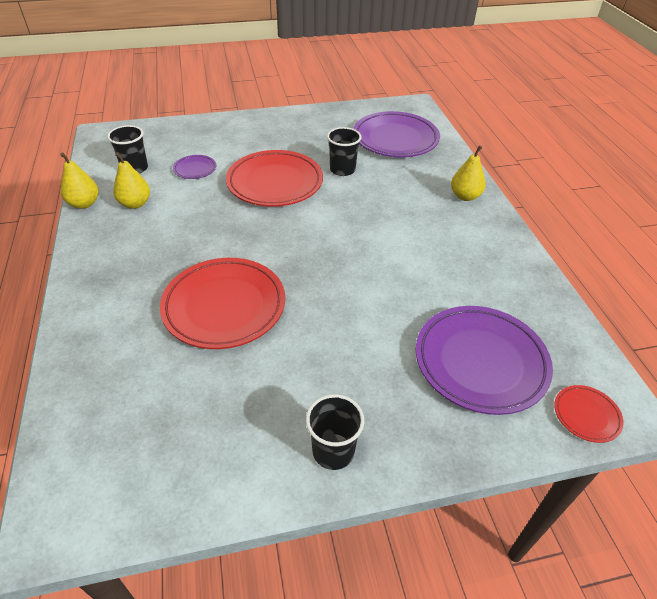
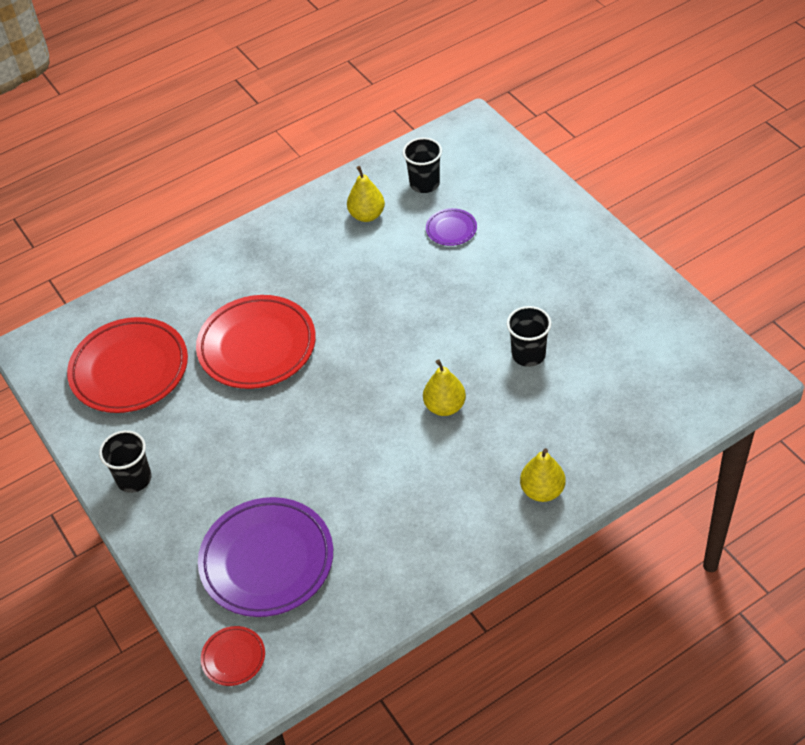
camera: 75 degrees right, 5 degrees up
yellow pear [60,152,98,209] -> yellow pear moved to [423,359,466,416]
red plate [226,150,323,207] -> red plate moved to [67,317,188,413]
purple plate [353,111,440,157] -> none

